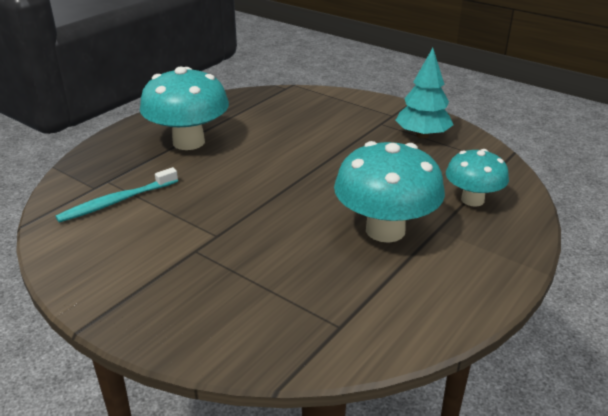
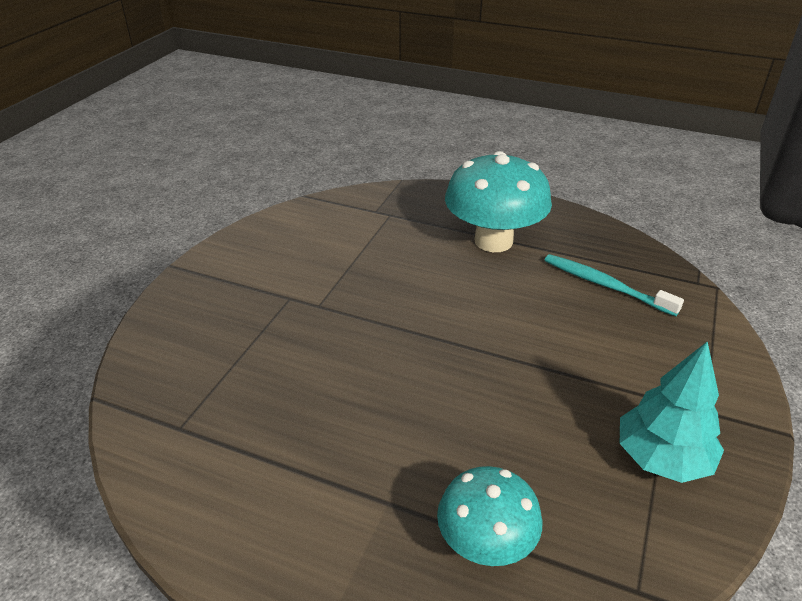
camera: 75 degrees right, 5 degrees up
turquoise toothbrush [56,167,178,223] -> turquoise toothbrush moved to [545,254,684,316]
turquoise mushroom [334,141,445,243] -> none

